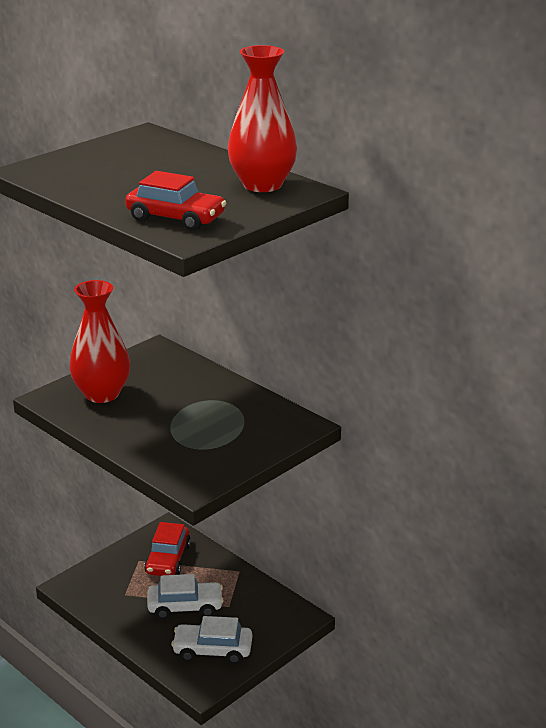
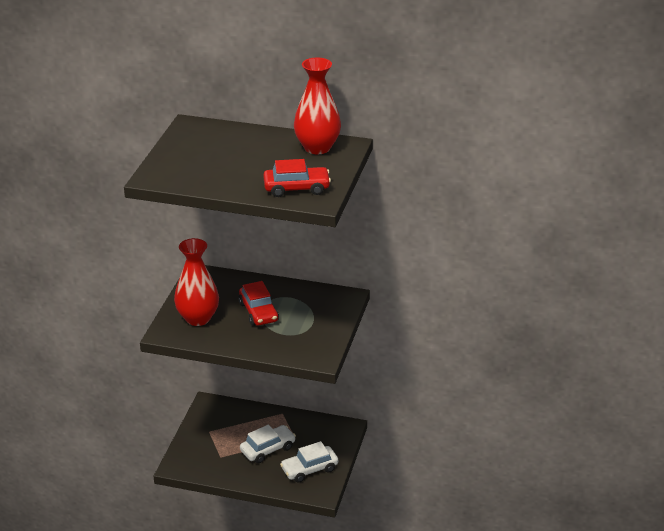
camera: 30 degrees left, 5 degrees up
red car [144,522,191,576] -> red car moved to [238,281,279,326]

